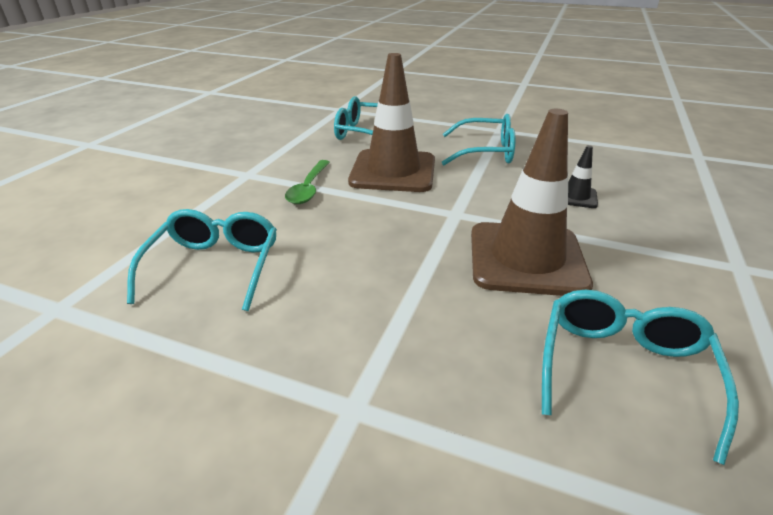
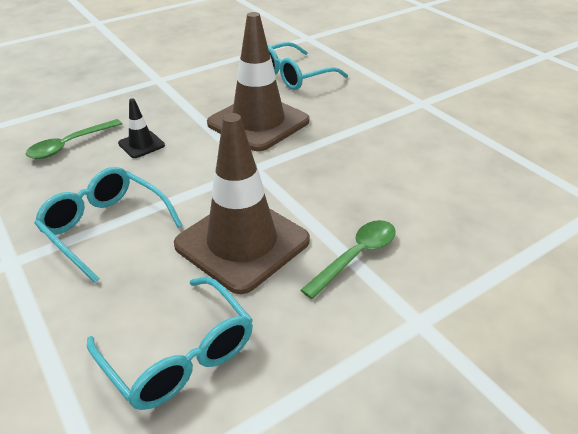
camera: 145 degrees left, 5 degrees up
turquoise glasses [127,209,277,311] -> none
none -> green spoon [26,119,122,159]

